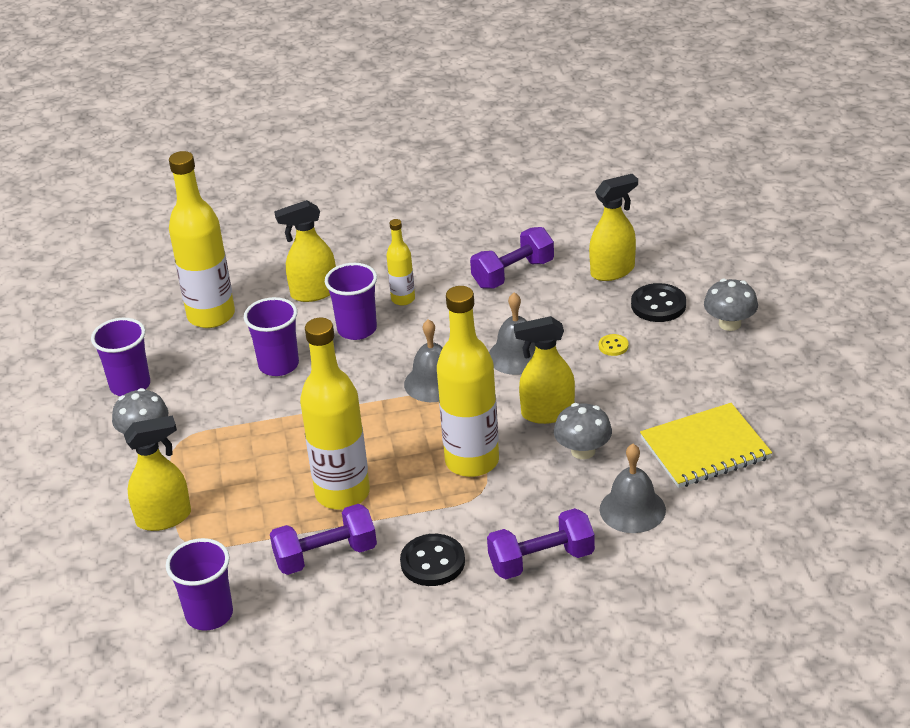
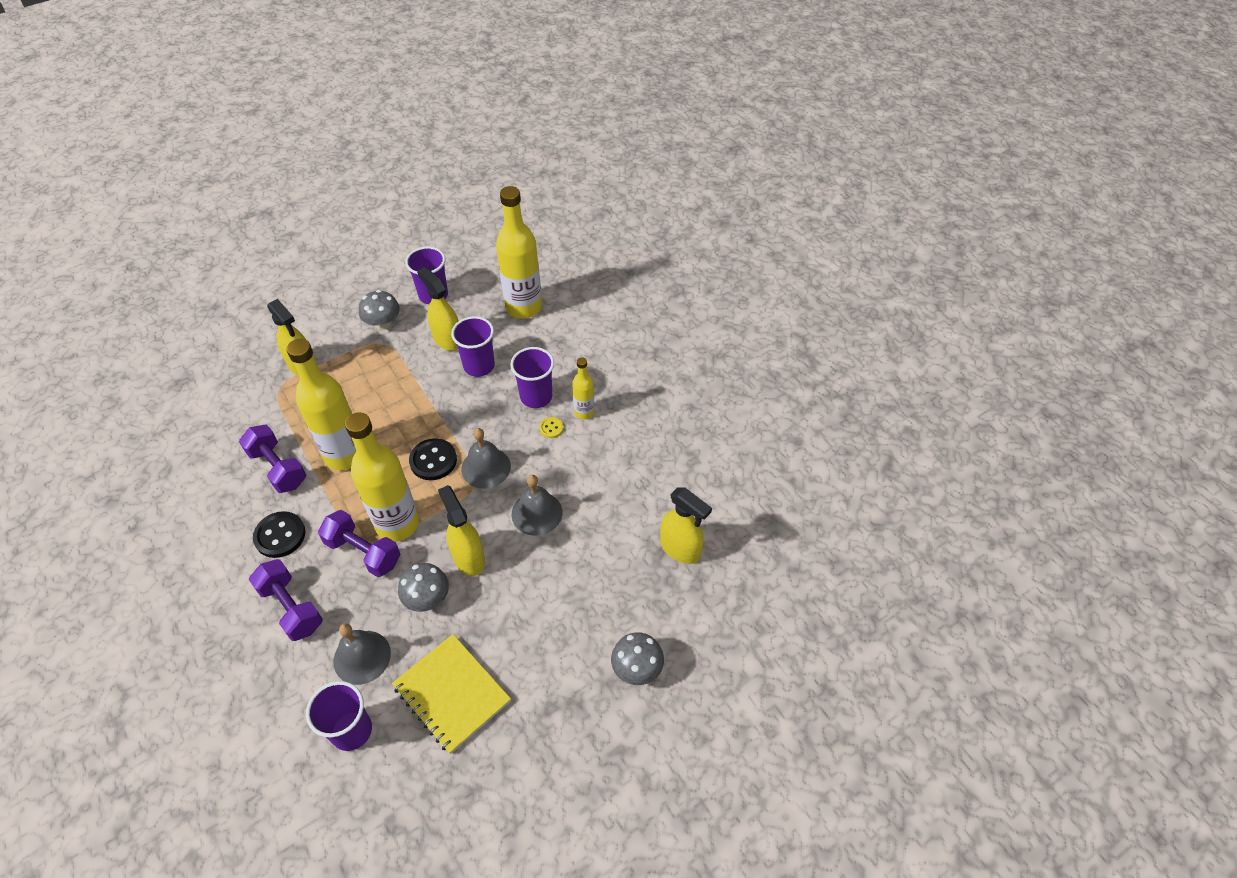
camera: 65 degrees right, 15 degrees up
purple cup [166,538,233,631] -> purple cup moved to [306,681,372,751]
yellow spray bottle [274,200,336,302] -> yellow spray bottle moved to [417,267,459,351]
purple dumbbell [470,227,554,289] -> purple dumbbell moved to [318,510,401,577]
yellow button [599,334,629,356] -> yellow button moved to [539,417,564,438]
black button [631,283,686,322] -> black button moved to [409,438,457,480]

